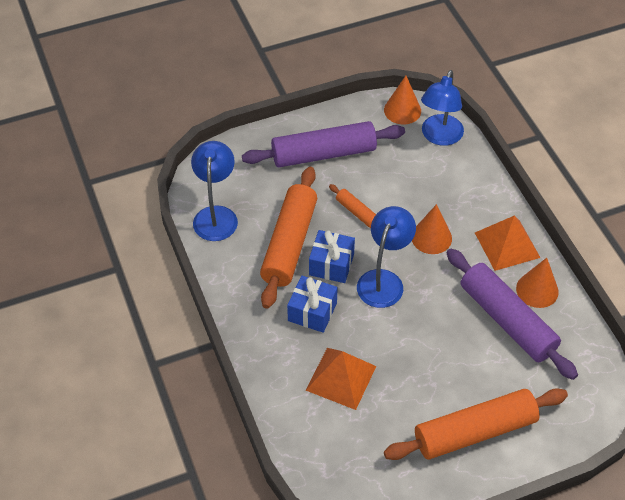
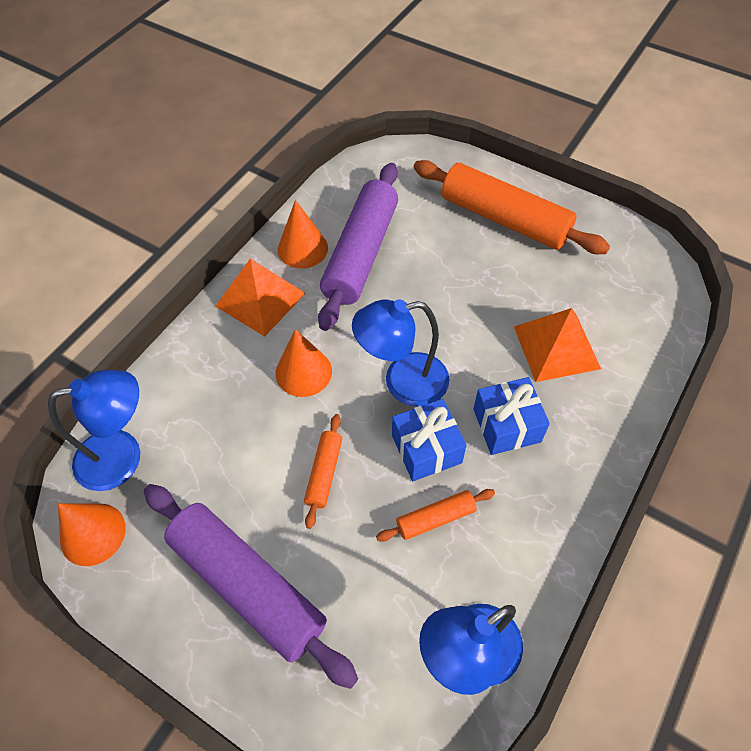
camera: 125 degrees left, 5 degrees up
orange rolling pin [260,167,317,309] -> orange rolling pin [376,489,495,542], size x0.46

